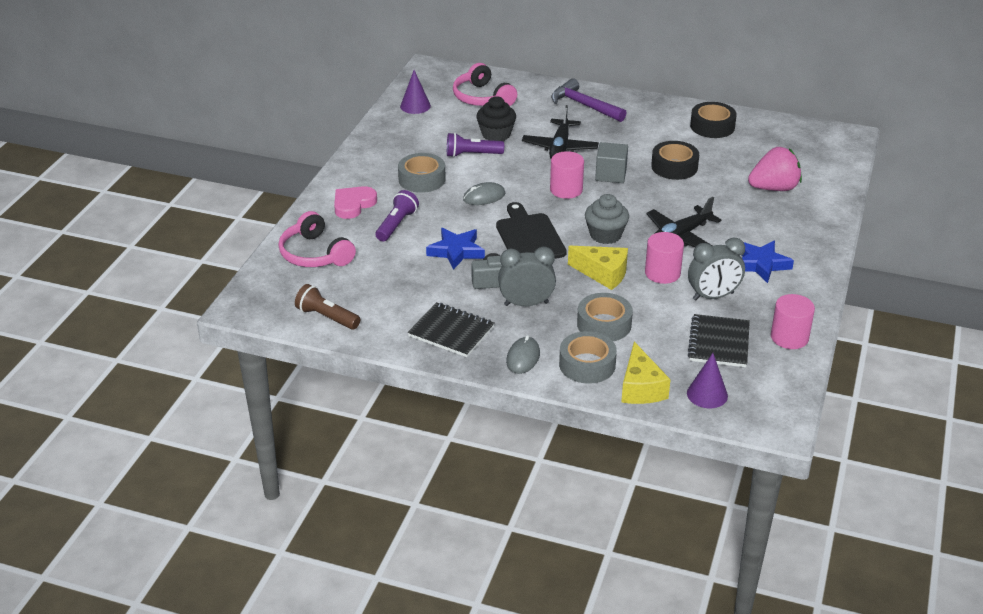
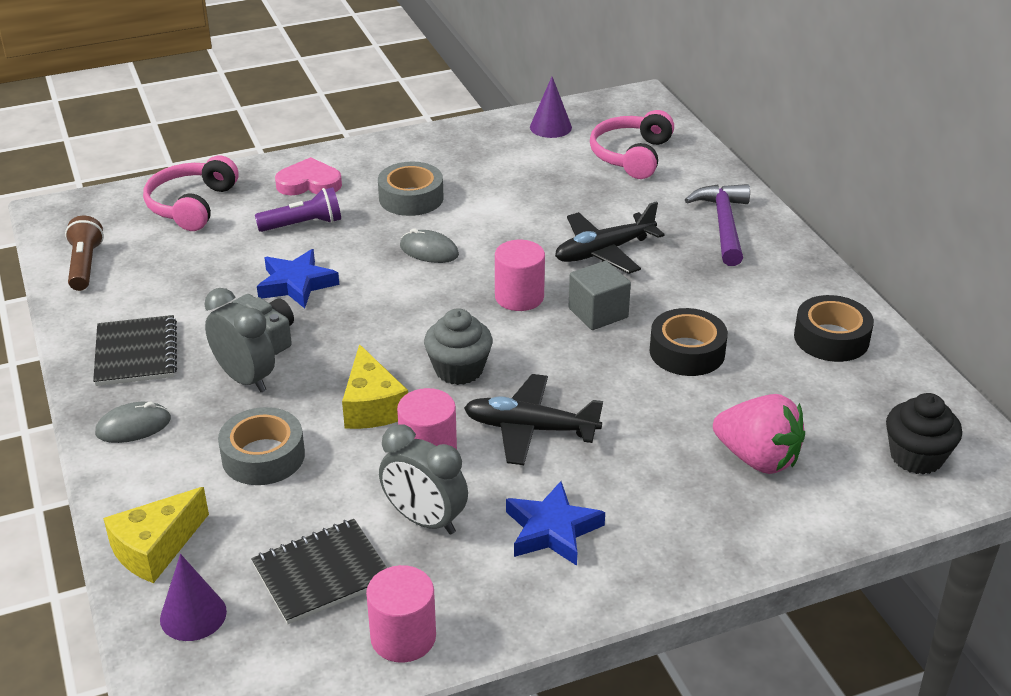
camera: 50 degrees right, 0 degrees up
purple flashlight [447,133,504,158] -> none
black cupcake [477,96,516,141] -> black cupcake moved to [886,393,962,475]
black cutting board [496,202,567,259] -> none
grey tape [559,331,617,384] -> none

